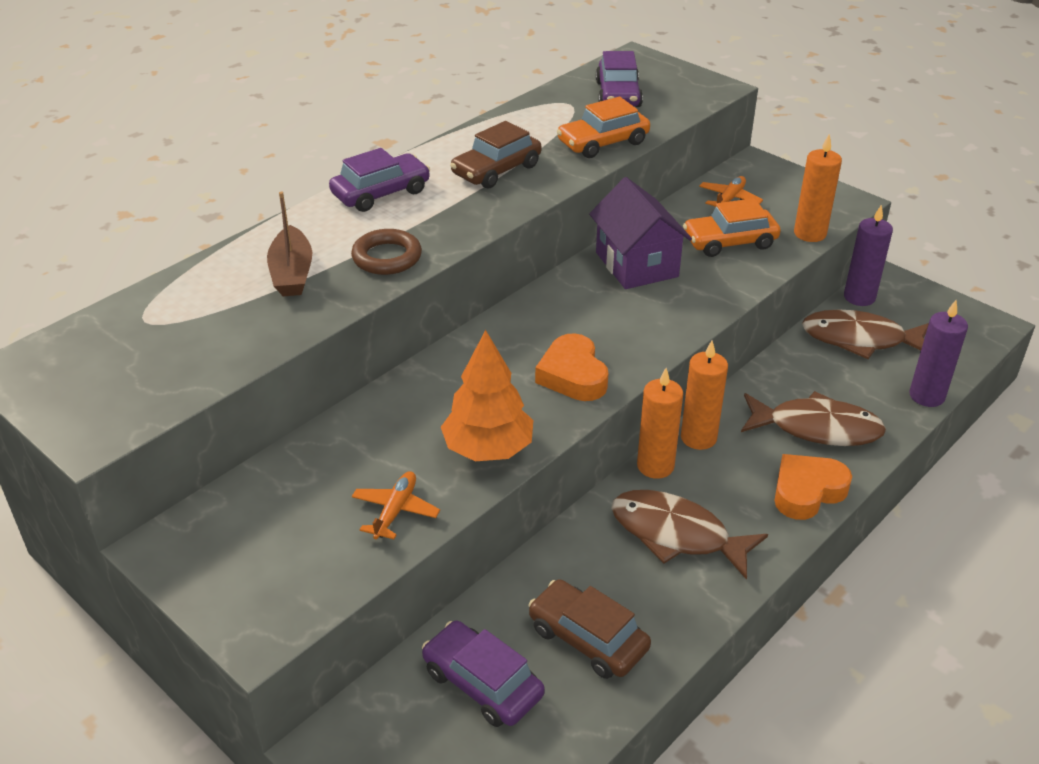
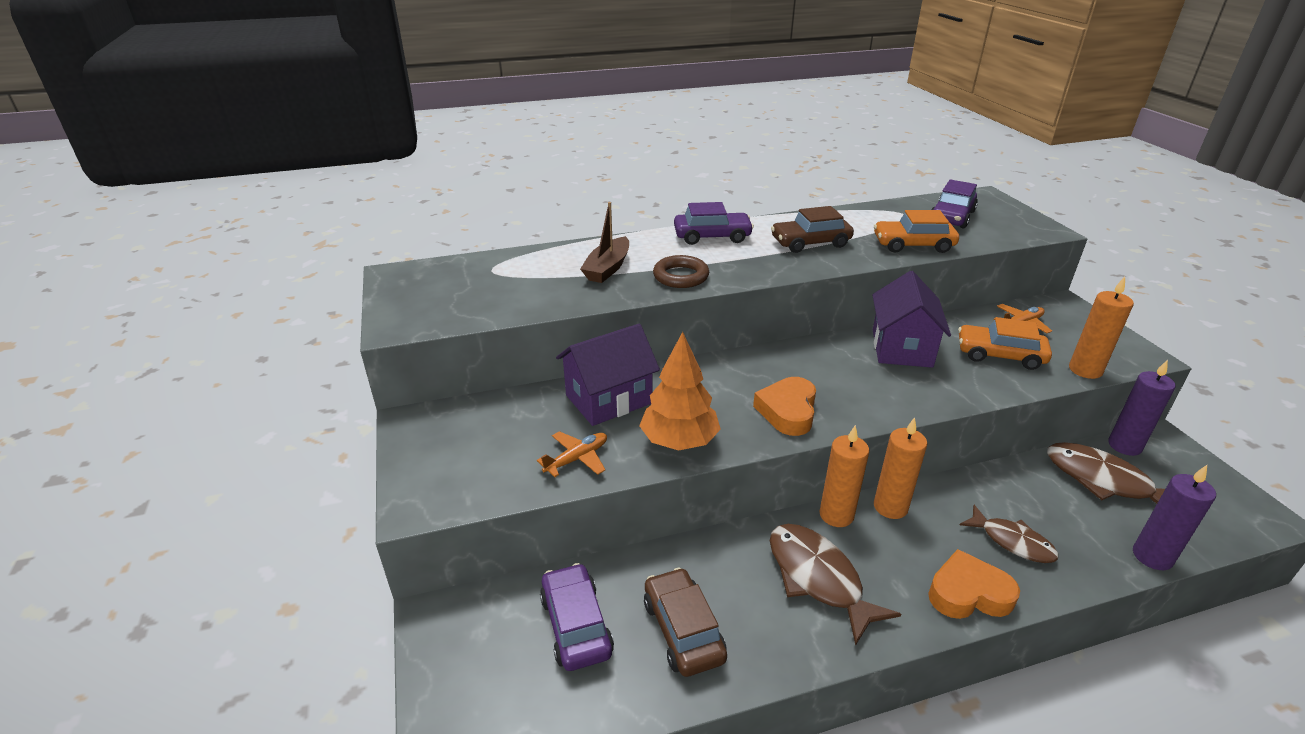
camera: 30 degrees right, 5 degrees down
brown fish [741,391,886,446] -> brown fish [960,505,1058,563], size x0.65
none -> purple house [556,324,660,426]

